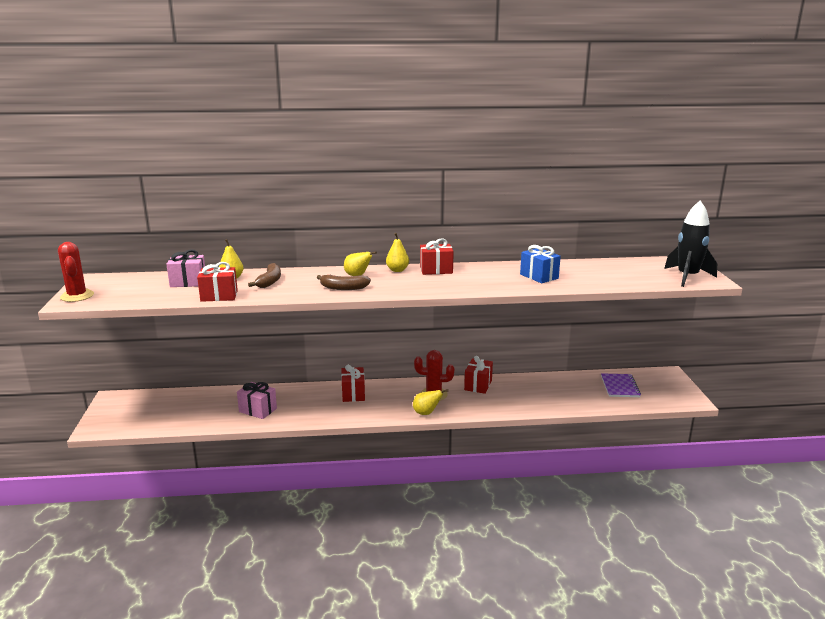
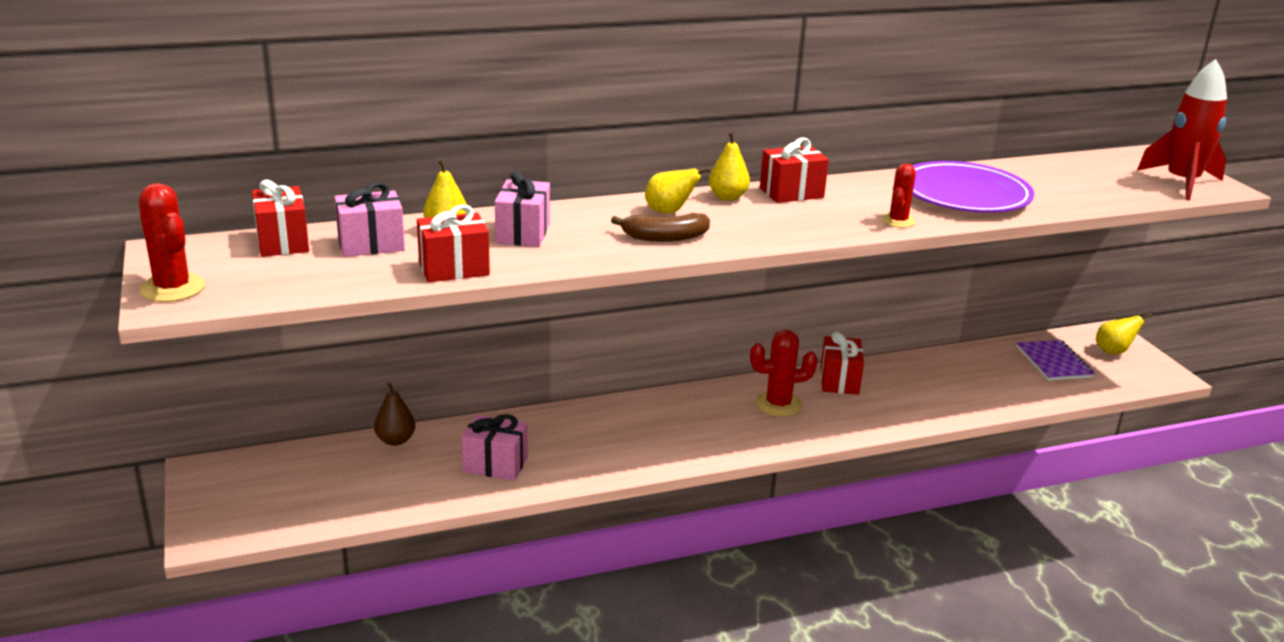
camera: 15 degrees left, 5 degrees up
brown banana [248,263,281,288] -> pink gift [495,171,550,247]
red gift [341,365,365,402] -> red gift moved to [252,180,309,257]
yellow pear [413,389,448,415] -> yellow pear moved to [1096,313,1152,354]
blue gift [520,245,561,283] -> purple plate [912,161,1034,213]
black rocket [664,200,717,287] -> red rocket [1137,59,1227,200]
none -> brown pear [374,383,416,446]
none -> red cactus [881,163,916,228]

